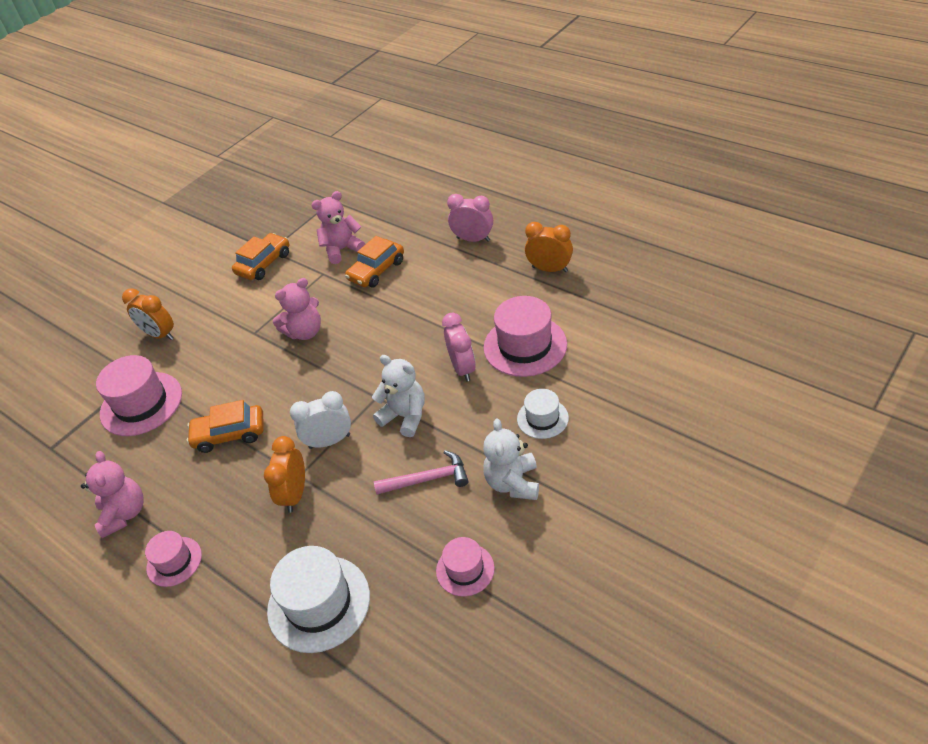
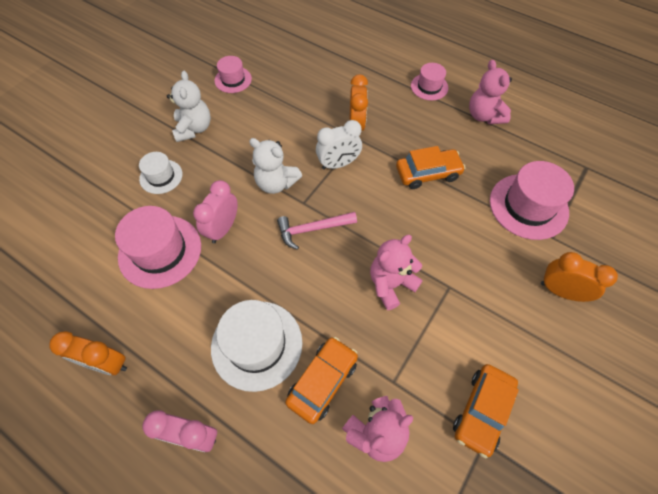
camera: 170 degrees right, 15 degrees up
white hat [267,546,370,653] -> white hat moved to [211,300,302,392]
pink hammer [374,450,469,495] -> pink hammer moved to [277,212,357,250]
pink clock [442,313,476,382] -> pink clock turned 45 degrees clockwise [193,180,238,243]

